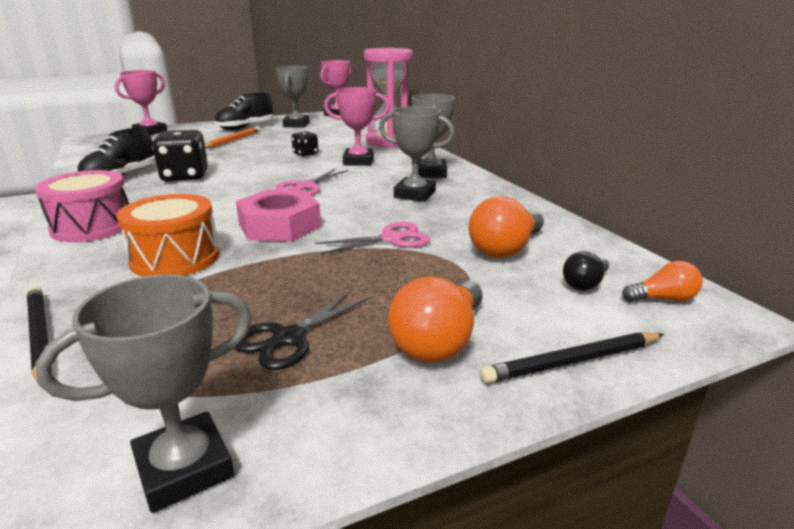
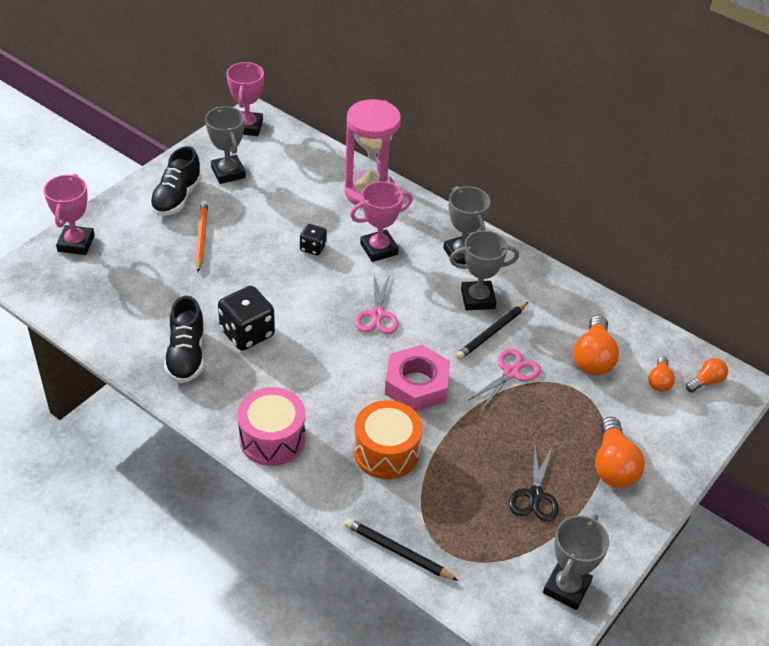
camera: 30 degrees left, 20 degrees up
black pencil [480,332,664,384] -> black pencil moved to [456,302,528,360]
black light bulb [563,251,609,291] -> orange light bulb [648,357,675,392]

